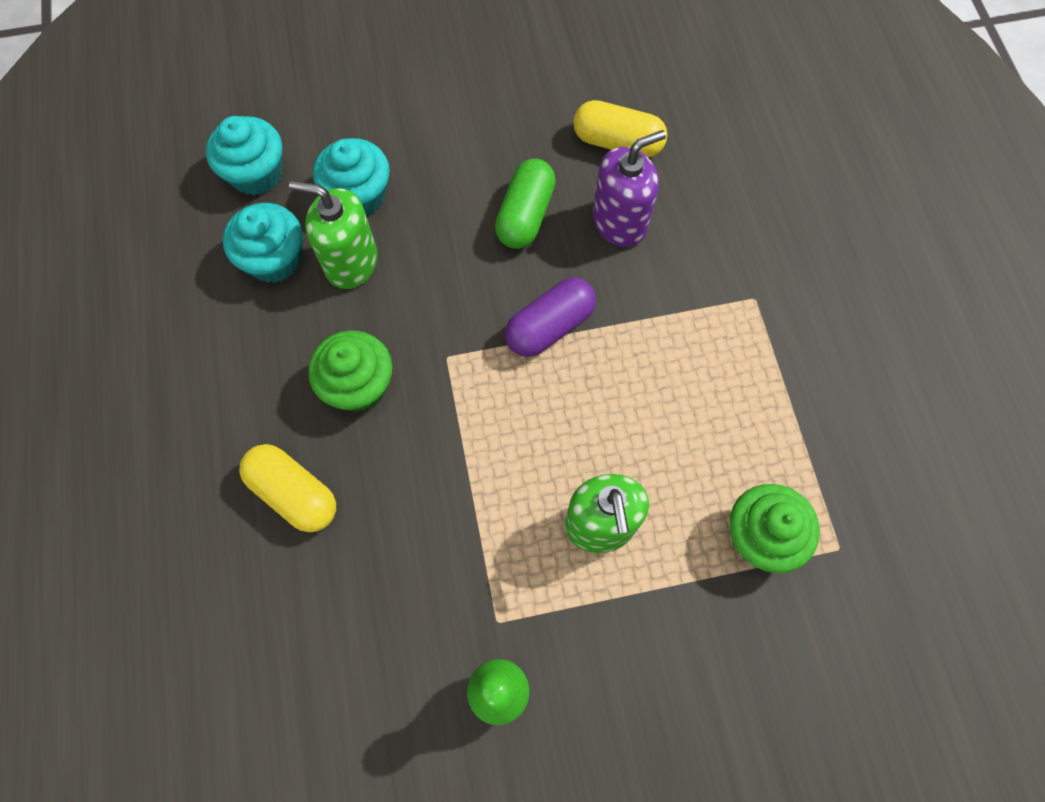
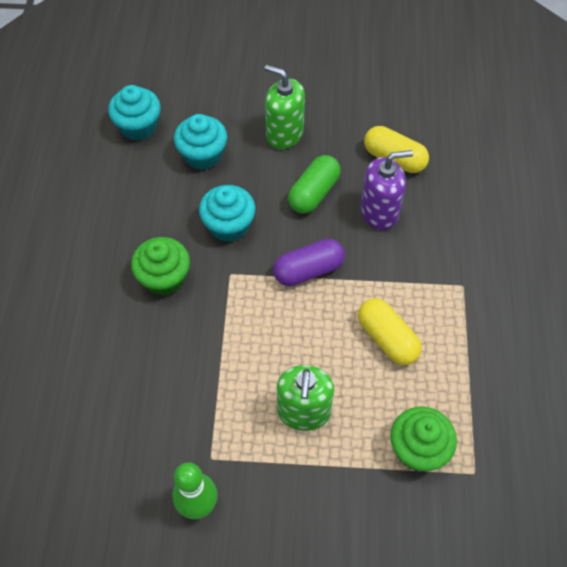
camera: 15 degrees right, 10 degrees down
turquoise cupcake [223,203,303,283] -> turquoise cupcake moved to [199,185,256,242]
yellow capsule [239,444,336,532] -> yellow capsule moved to [358,298,422,365]
green soap dispenser [289,181,378,289] -> green soap dispenser moved to [265,65,305,149]

